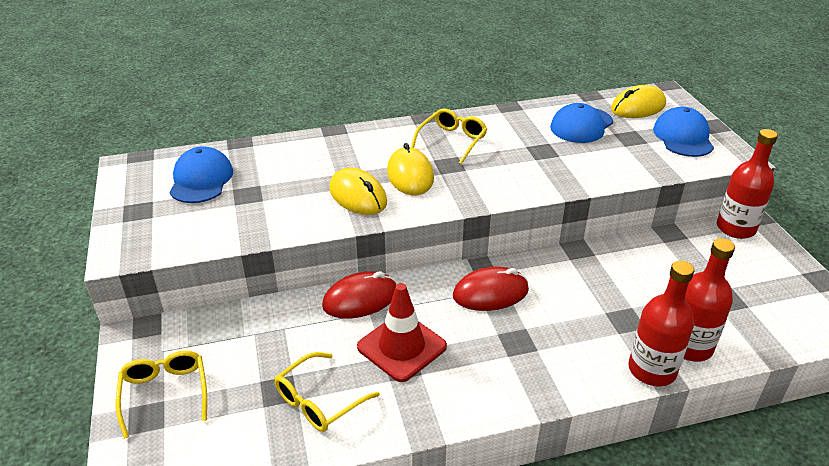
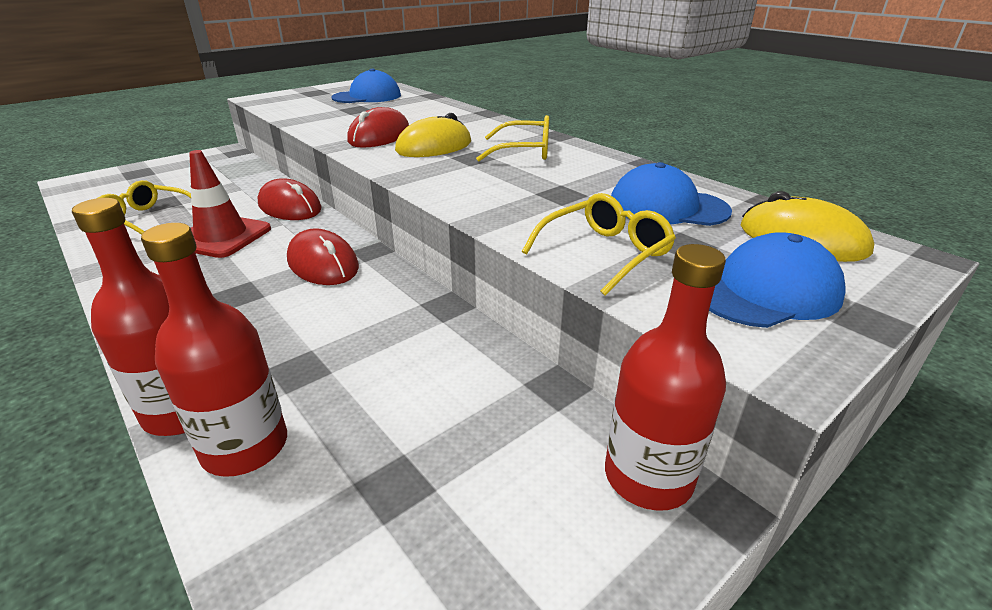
camera: 65 degrees right, 5 degrees down
yellow glasses [116,350,207,439] -> yellow glasses moved to [522,193,676,295]
yellow mouse [329,168,387,215] -> red mouse [347,107,409,148]

